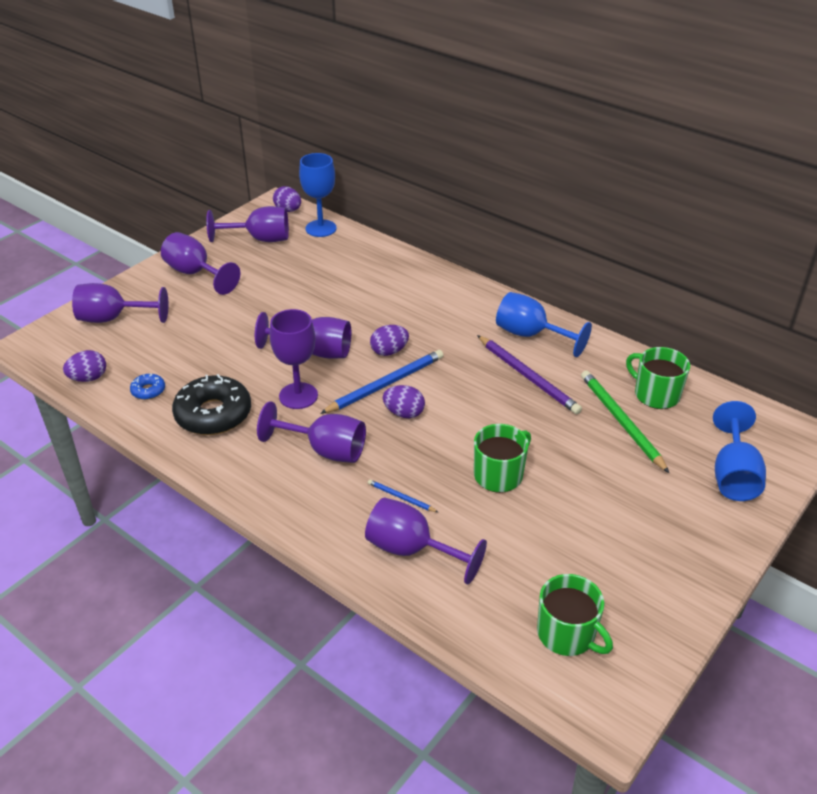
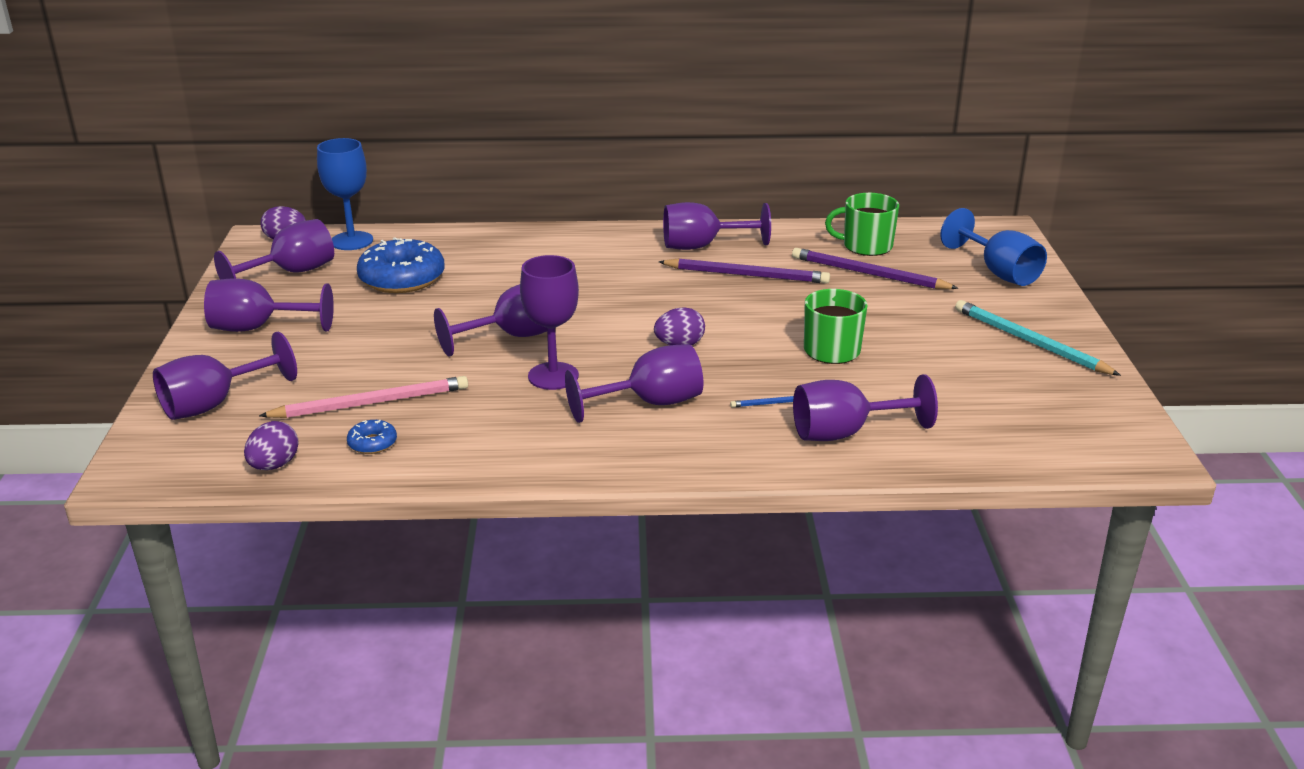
camera: 40 degrees left, 10 degrees down
black donut [172,374,251,435] -> none
blue pencil [320,350,443,414] -> none
purple egg [370,325,409,356] -> none
blue goblet [496,292,592,357] -> purple goblet [663,202,771,250]
green mug [537,574,613,656] -> none
green pencil [581,370,669,473] -> purple pencil [792,248,959,289]
none -> pink pencil [259,376,468,418]
none -> blue donut [357,237,445,293]
none -> turquoise pencil [955,300,1121,376]

